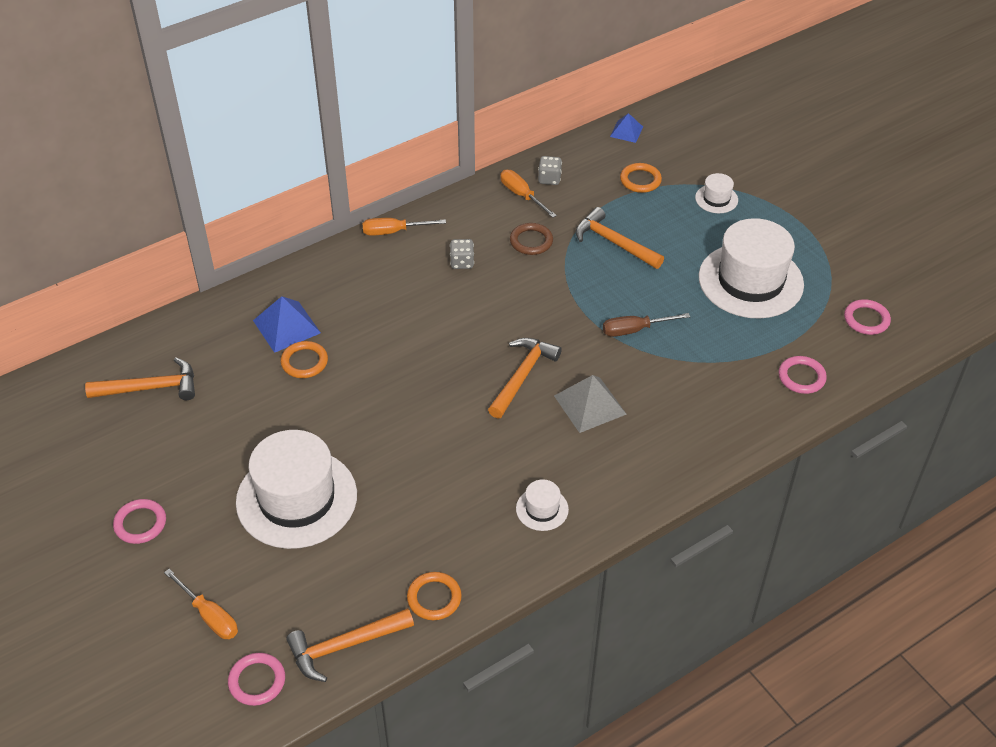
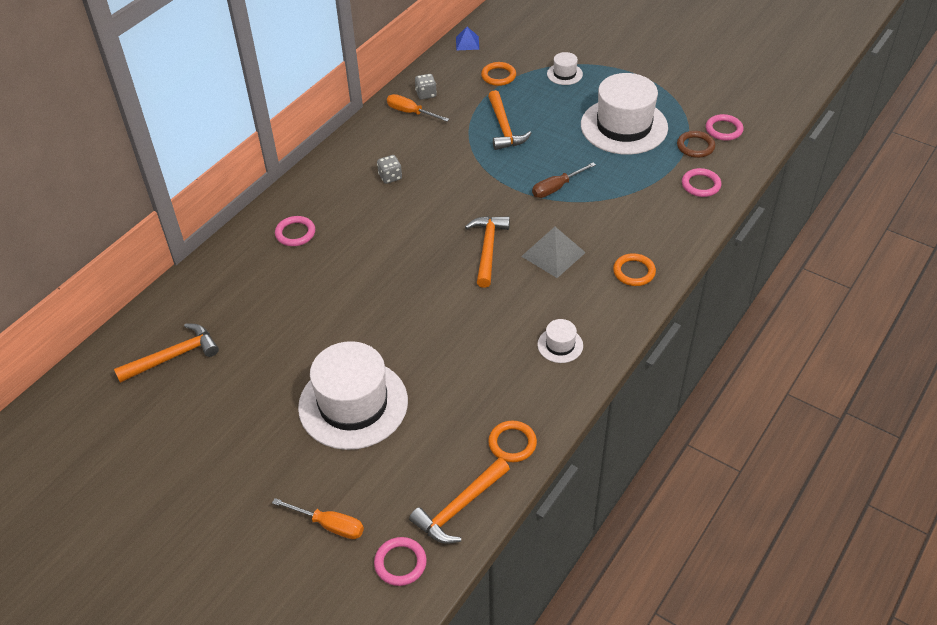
camera: 20 degrees left, 0 degrees up
pink ring [113,499,166,544] -> pink ring moved to [275,216,315,246]
blue pyramid [253,296,321,353] -> none
orange ring [281,341,328,378] -> orange ring moved to [613,253,656,286]
orange screwdriver [362,218,446,236] -> none
brown ring [510,223,553,255] -> brown ring moved to [677,131,715,158]
orange hammer [576,207,664,269] -> orange hammer turned 120 degrees counterclockwise [488,90,531,150]

